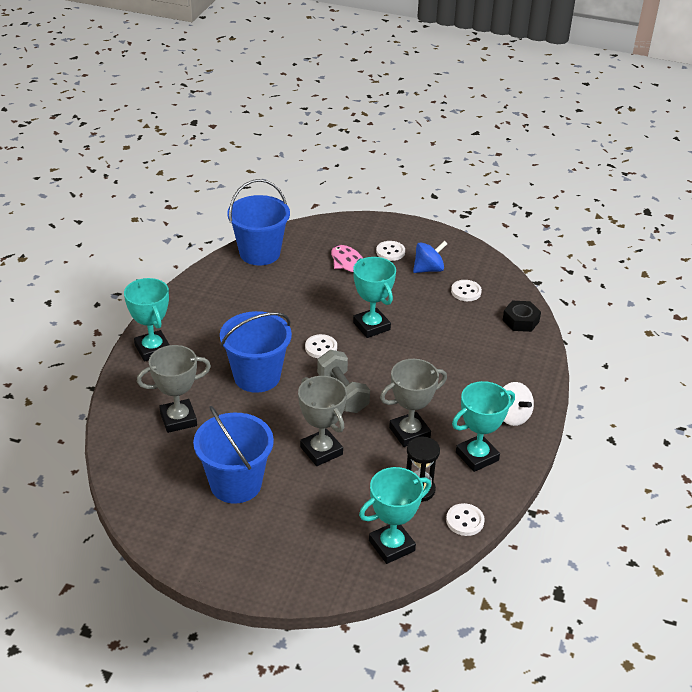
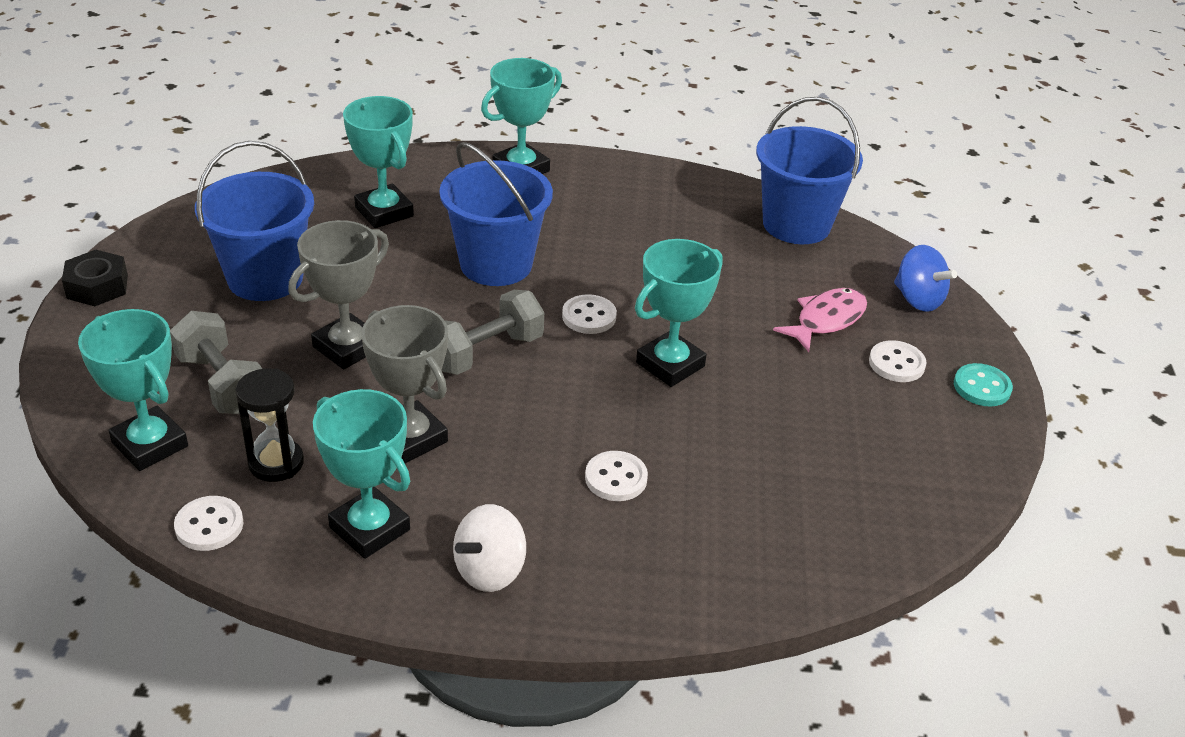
camera: 75 degrees right, 0 degrees up
grey trophy [137,345,211,433] -> turquoise trophy [343,96,414,228]
blue spinning top [413,241,447,273] -> blue spinning top moved to [894,245,957,312]
white button [451,280,482,301] -> white button moved to [585,451,648,501]
black nut [503,301,541,332] -> black nut moved to [62,250,128,306]
none -> grey dumbbell [170,311,263,414]
none -> turquoise button [954,363,1013,407]

